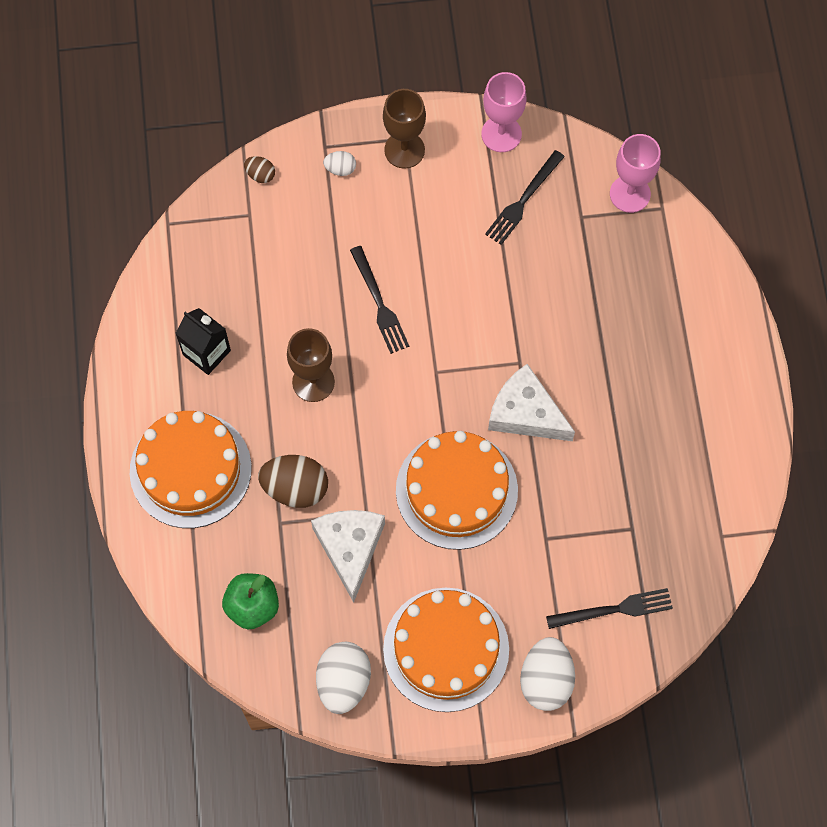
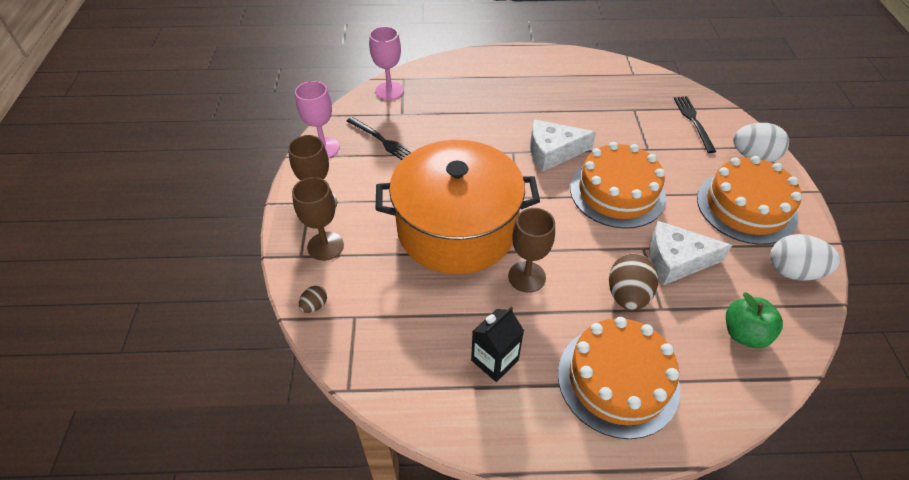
camera: 85 degrees left, 20 degrees down
white egg [323,151,356,176] -> brown goblet [292,177,344,261]
black fork [350,246,409,354] -> orange pot [376,140,540,274]
white cheese [488,364,575,441] -> white cheese turned 45 degrees clockwise [530,119,596,171]

